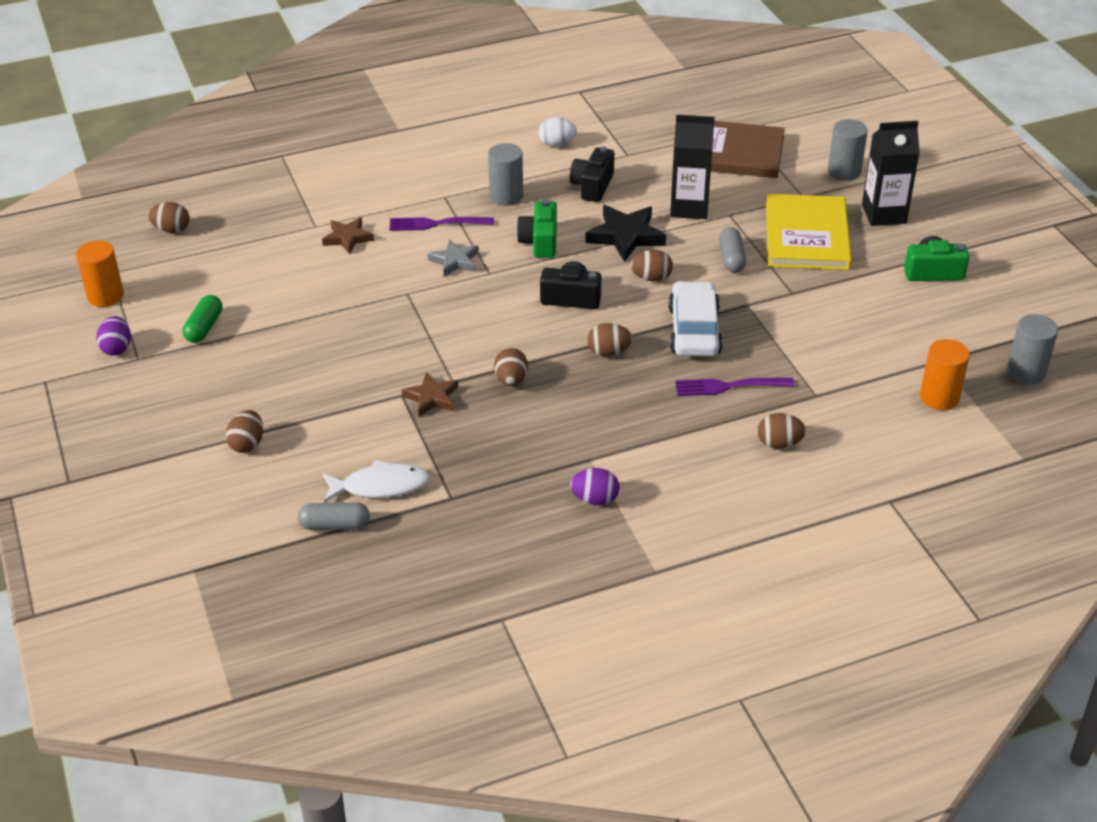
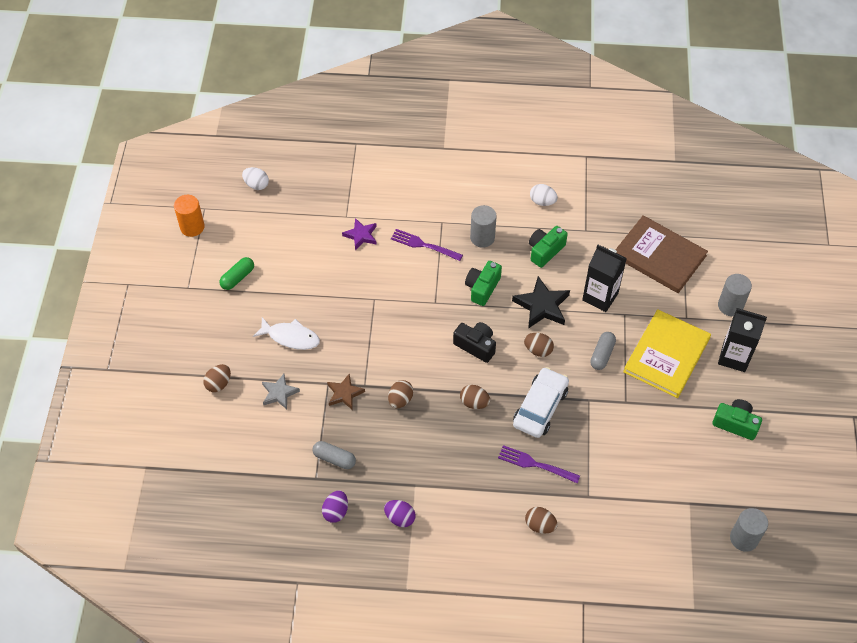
camera: 25 degrees right, 15 degrees up
purple egg [96,316,131,356] -> purple egg moved to [322,490,348,523]
brown egg [148,202,190,233] -> white egg [242,167,269,190]
grey capsule [298,502,370,530] -> grey capsule moved to [313,441,356,469]
brown star [322,217,374,254] -> purple star [342,218,377,250]
white fish [322,460,430,503] -> white fish moved to [253,317,320,350]
grey star [428,239,479,277] -> grey star moved to [262,374,300,409]
black camera [570,147,614,202] -> green camera [529,226,568,268]
orange cylinder [920,339,970,410] -> none

